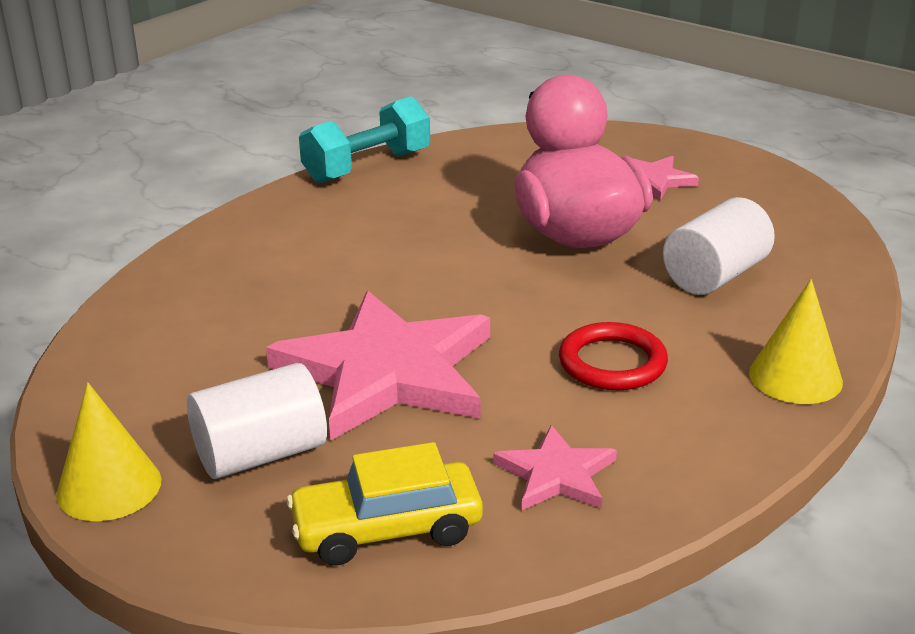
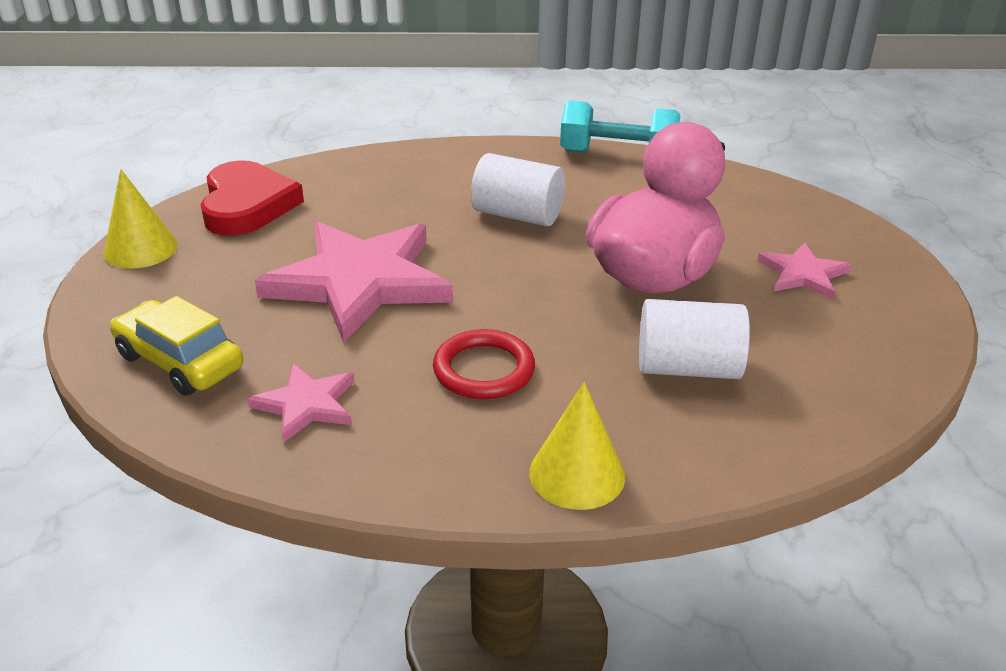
camera: 50 degrees right, 5 degrees up
white cylinder [187,363,327,479] -> white cylinder moved to [471,153,565,226]
none -> red heart [201,160,304,236]

